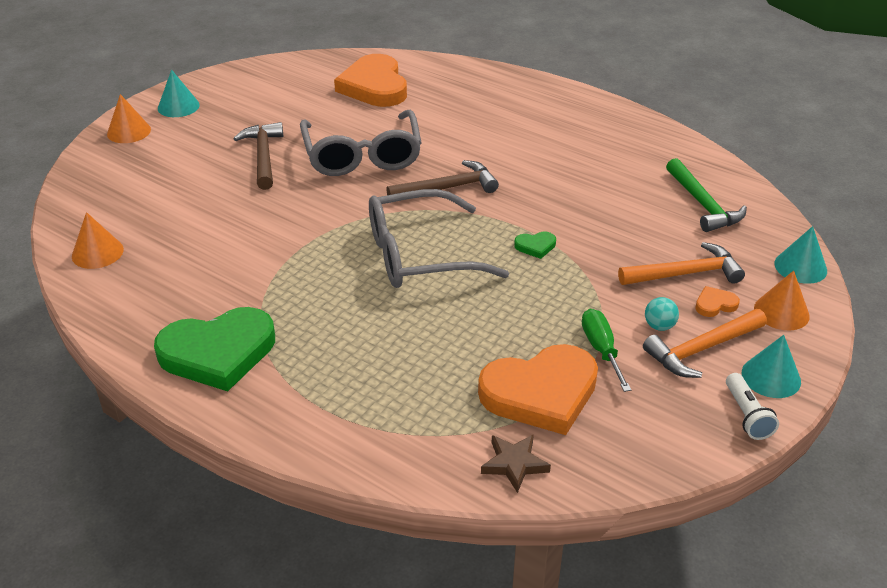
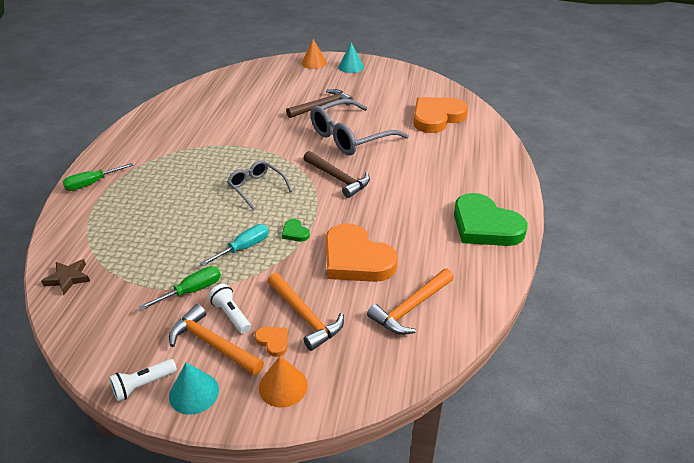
camera: 65 degrees right, 0 degrees up
orange cone [72,212,124,269] -> none
green heart [154,307,275,391] -> green heart moved to [454,193,527,246]
grey glasses [369,189,509,288] -> grey glasses [227,160,292,210], size x0.57
orange heart [478,344,598,435] -> orange heart moved to [325,223,398,282]
turquoise ball [645,297,679,331] -> white flashlight [208,284,251,334]
green hammer [666,158,747,232] -> orange hammer [367,269,454,335]
turquoise cone [774,226,827,284] -> none
none -> green screwdriver [63,163,133,191]
none -> turquoise screwdriver [200,224,269,266]

